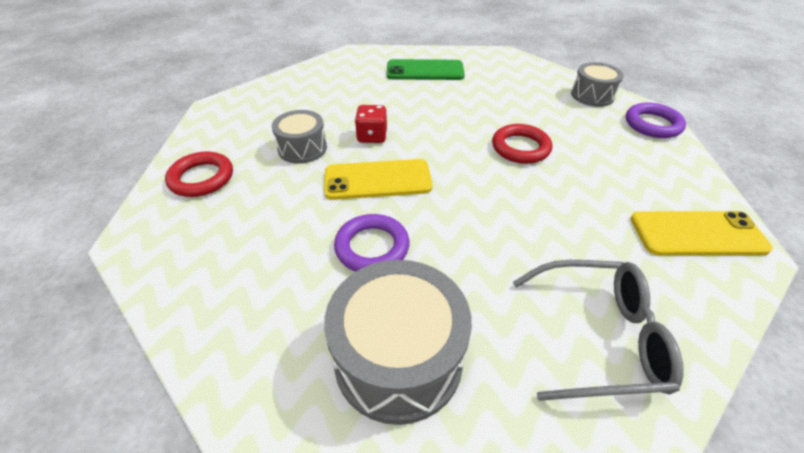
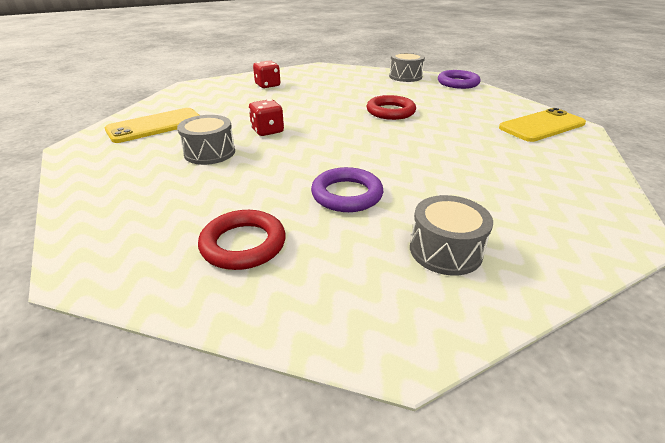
camera: 30 degrees left, 10 degrees down
red ring [165,151,233,197] -> red ring moved to [198,210,286,270]
yellow phone [324,159,433,200] -> yellow phone moved to [105,108,200,143]
grey drum [324,260,472,425] -> grey drum [410,195,493,276], size x0.59
green phone [387,59,465,80] -> red dice [253,60,280,88]
grey glasses [513,260,684,401] -> none

